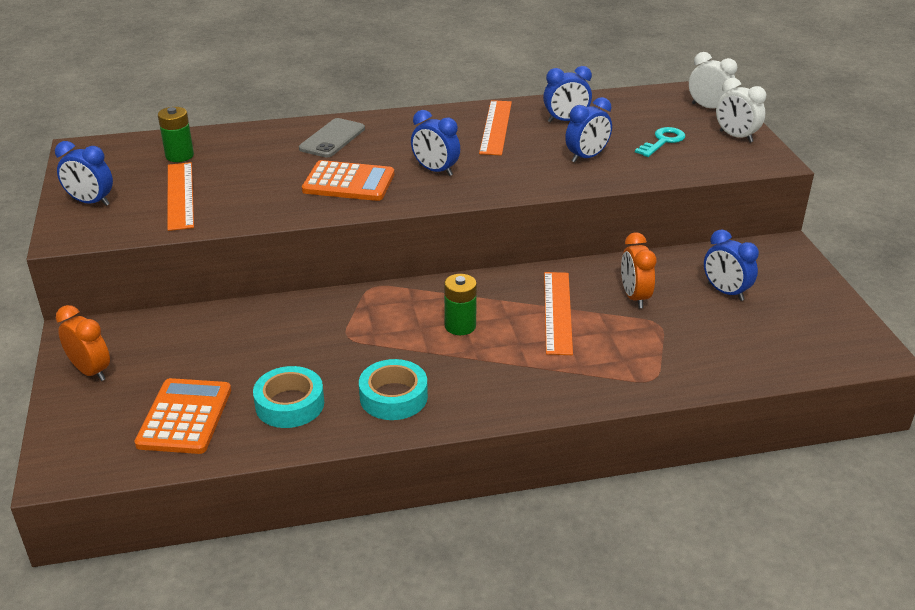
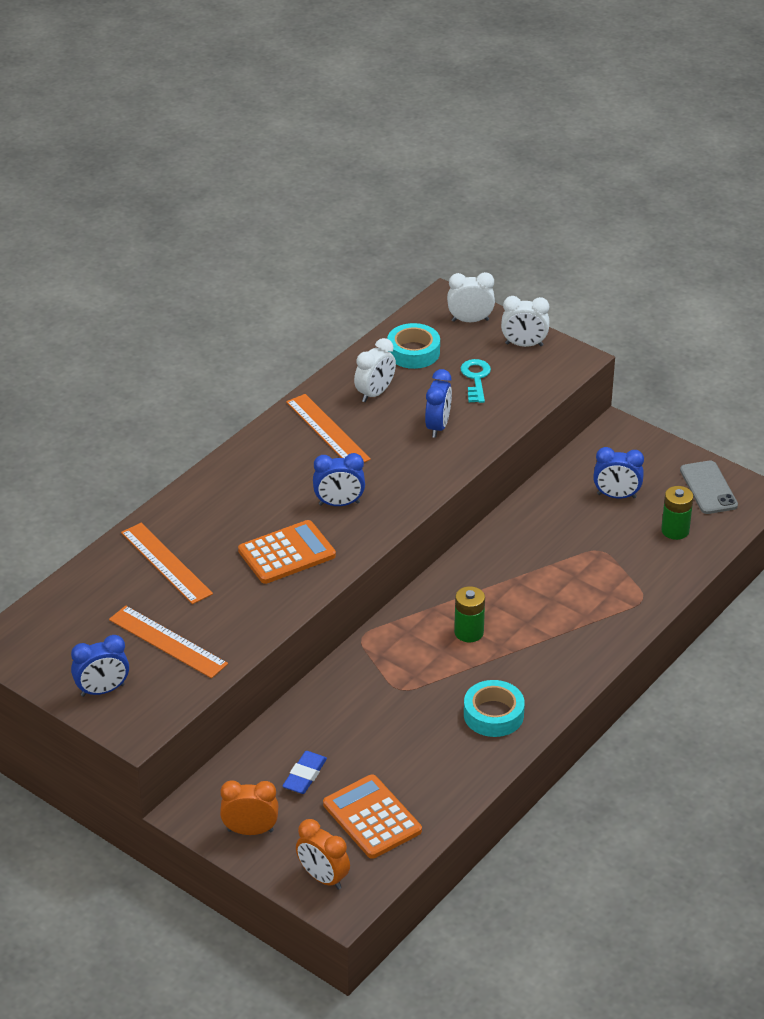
camera: 40 degrees left, 5 degrees up
green battery [158,107,194,162] -> green battery moved to [661,486,693,540]
turquoise tape [253,366,324,428] -> turquoise tape moved to [387,323,440,369]
grey phone [299,118,365,157] -> grey phone moved to [680,460,738,514]
blue clock [543,66,592,123] -> white clock [354,338,396,402]
orange ruler [544,272,573,355] -> orange ruler moved to [121,523,213,604]
orange clock [621,232,656,308] -> orange clock moved to [296,819,350,890]
none -> blue eraser [283,751,327,794]

